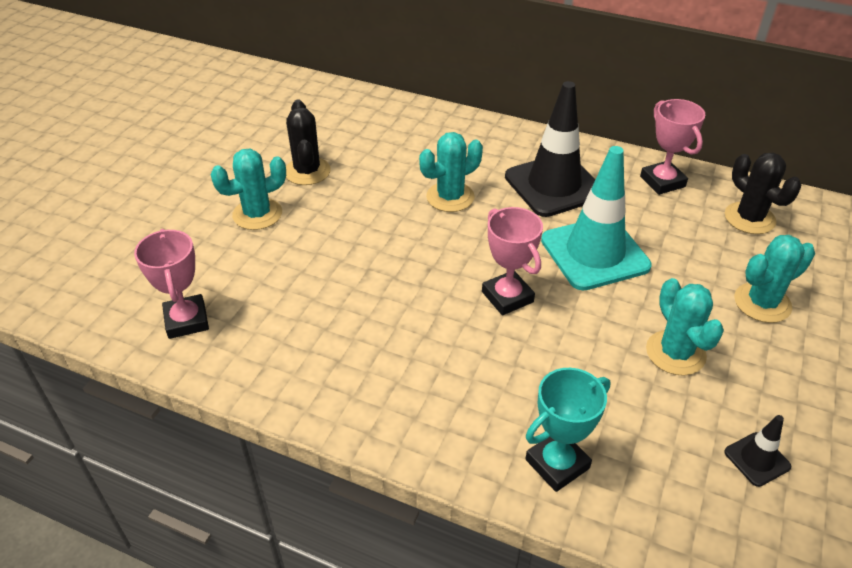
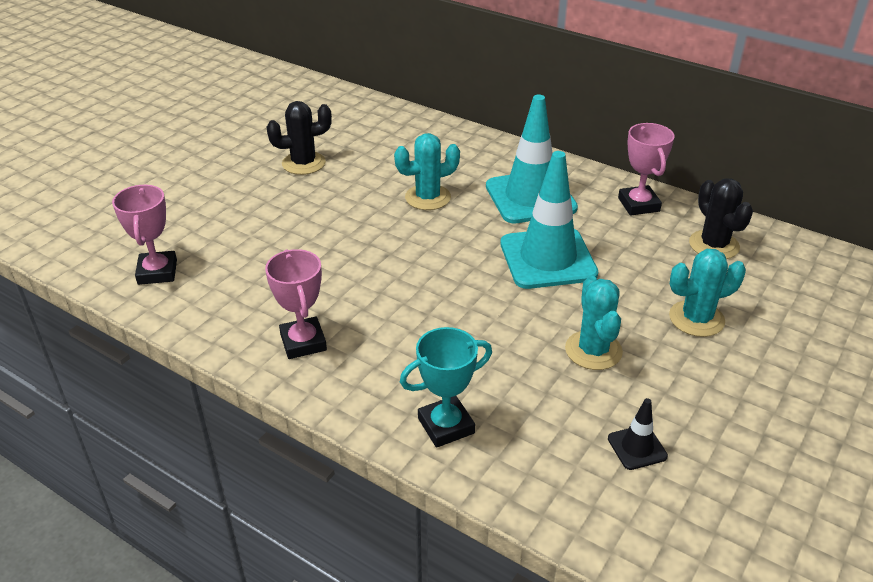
camera: 10 degrees right, 5 degrees down
turquoise cactus [210,149,286,230] -> none
black cactus [286,99,331,185] -> black cactus turned 75 degrees clockwise [266,101,332,175]
pink trophy [482,207,543,315] -> pink trophy moved to [265,249,327,359]
black traffic cone [505,81,596,217] -> turquoise traffic cone [486,95,578,223]

